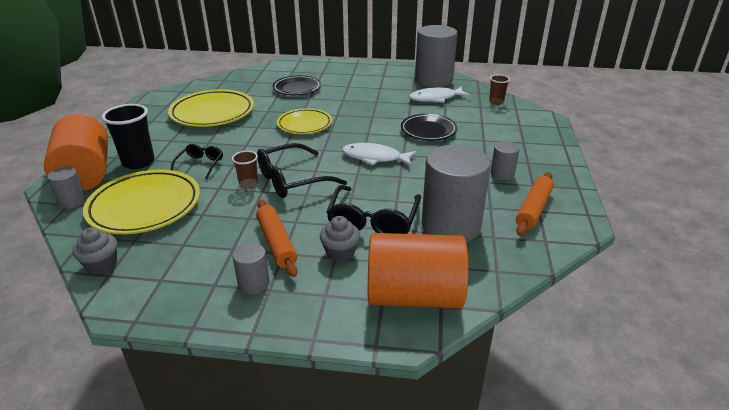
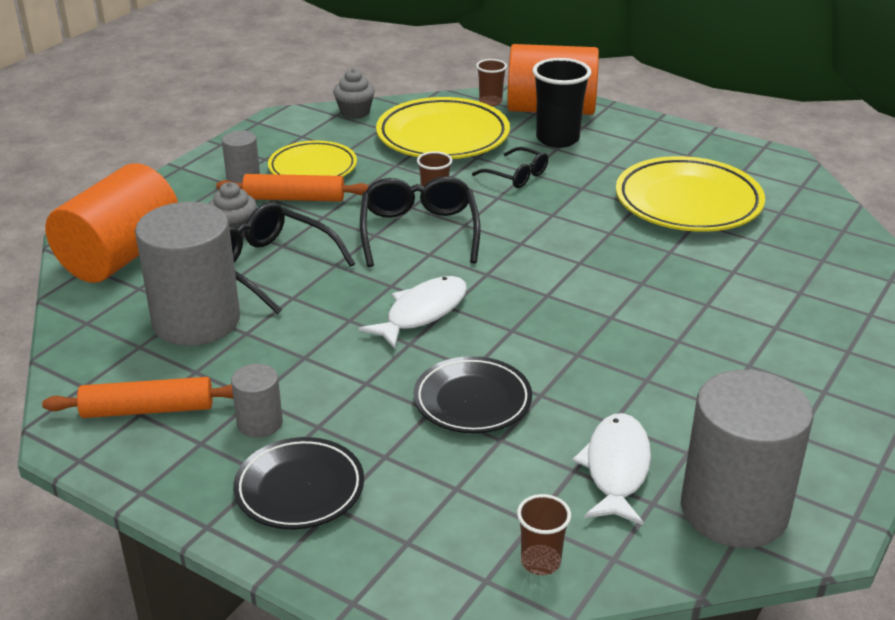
camera: 115 degrees right, 0 degrees up
grey cylinder [47,167,86,209] -> brown cup [476,59,507,107]
black plate [273,75,321,95] -> black plate moved to [233,437,364,529]
yellow plate [277,108,332,134] -> yellow plate moved to [268,140,357,177]
orange rolling pin [516,172,554,236] -> orange rolling pin turned 60 degrees counterclockwise [42,377,233,418]

